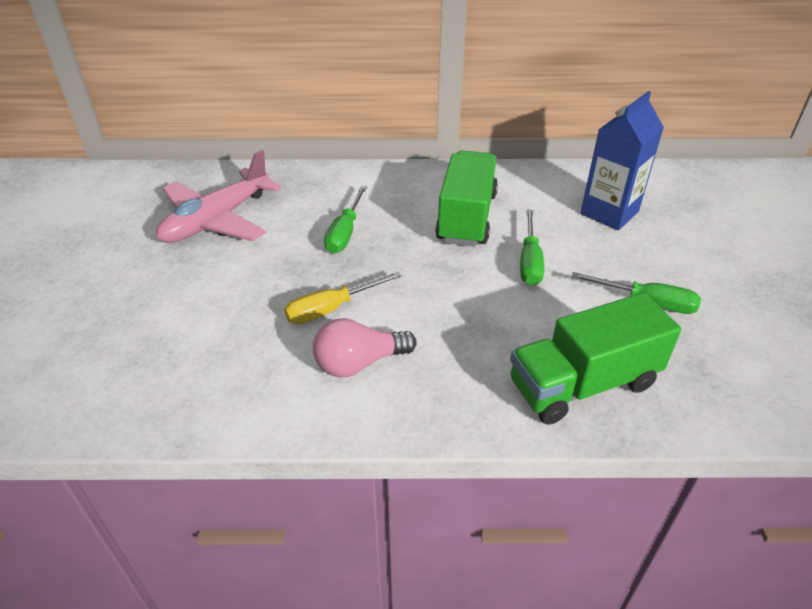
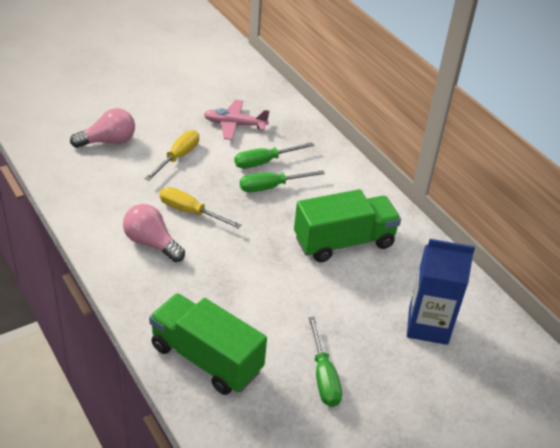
camera: 55 degrees right, 0 degrees up
pink plane [156,150,282,243] -> pink plane [204,100,270,140], size x0.63
green screwdriver [520,210,544,286] -> green screwdriver moved to [234,143,314,169]
none -> pink light bulb [70,108,135,148]
none -> yellow screwdriver [145,130,199,181]

